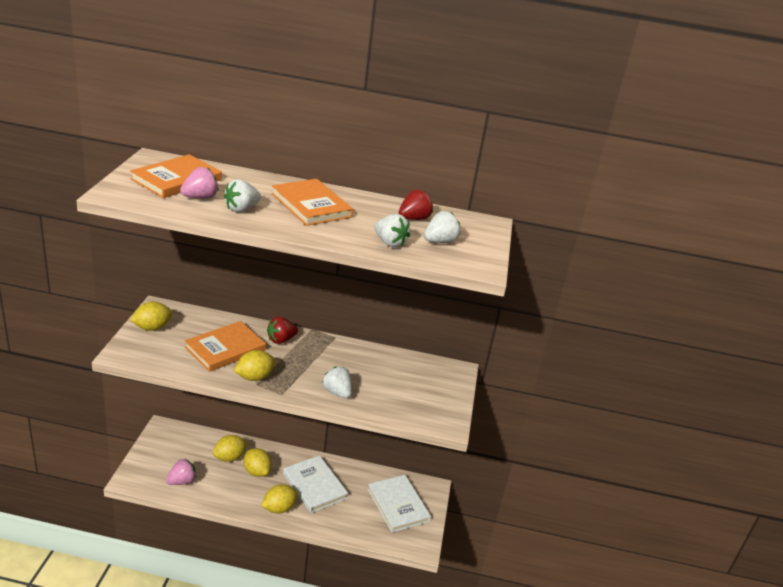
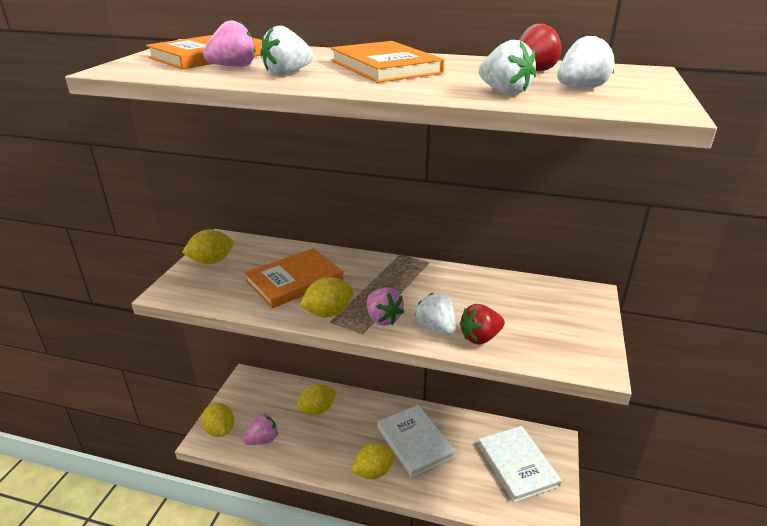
camera: 10 degrees right, 0 degrees up
yellow lemon [244,448,272,477] -> yellow lemon moved to [202,403,234,437]
red strawberry [267,316,298,344] -> red strawberry moved to [459,304,505,345]
none -> pink strawberry [367,287,404,326]

